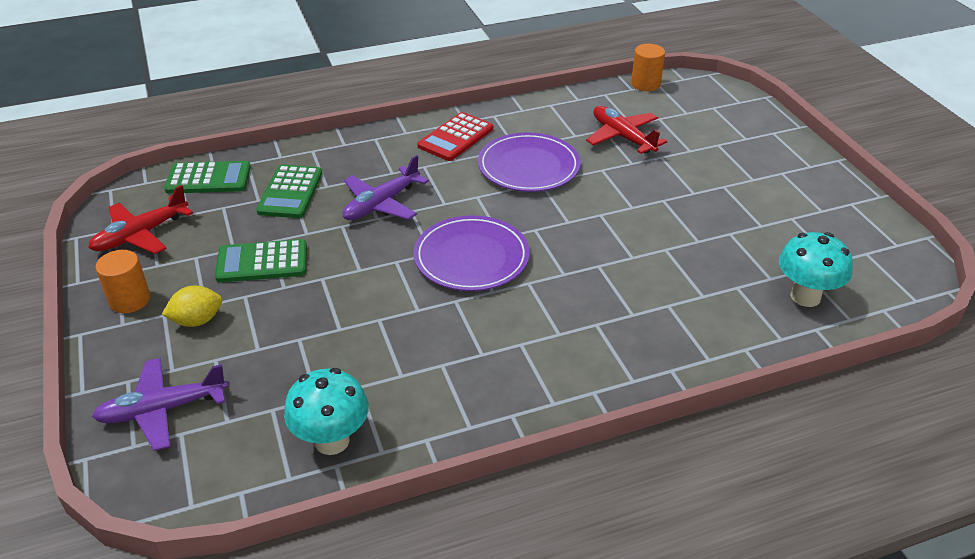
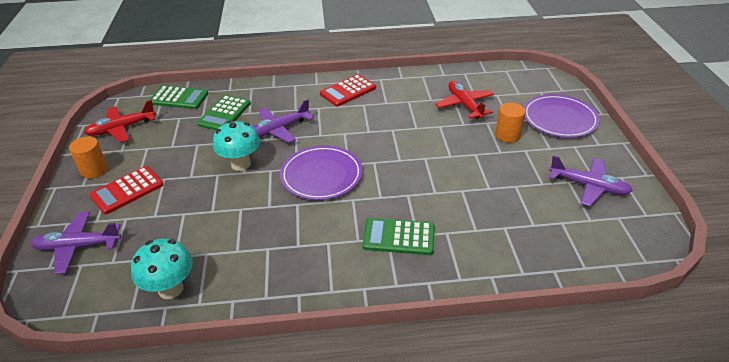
camera: 15 degrees right, 0 degrees up
yellow lemon [162,286,222,327] -> red calculator [89,166,164,214]
green calculator [215,239,307,283] -> green calculator moved to [363,218,435,255]
purple plate [478,132,581,192] -> purple plate moved to [524,94,600,138]
orange cylinder [631,44,665,91] -> orange cylinder moved to [495,103,526,143]
turquoise mushroom [779,232,853,307] -> turquoise mushroom moved to [213,120,260,171]
none -> purple plane [549,155,633,207]

